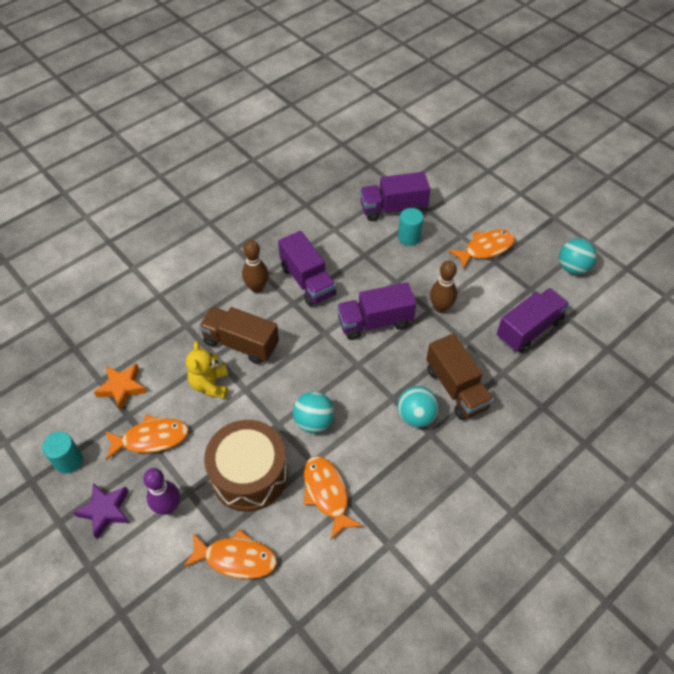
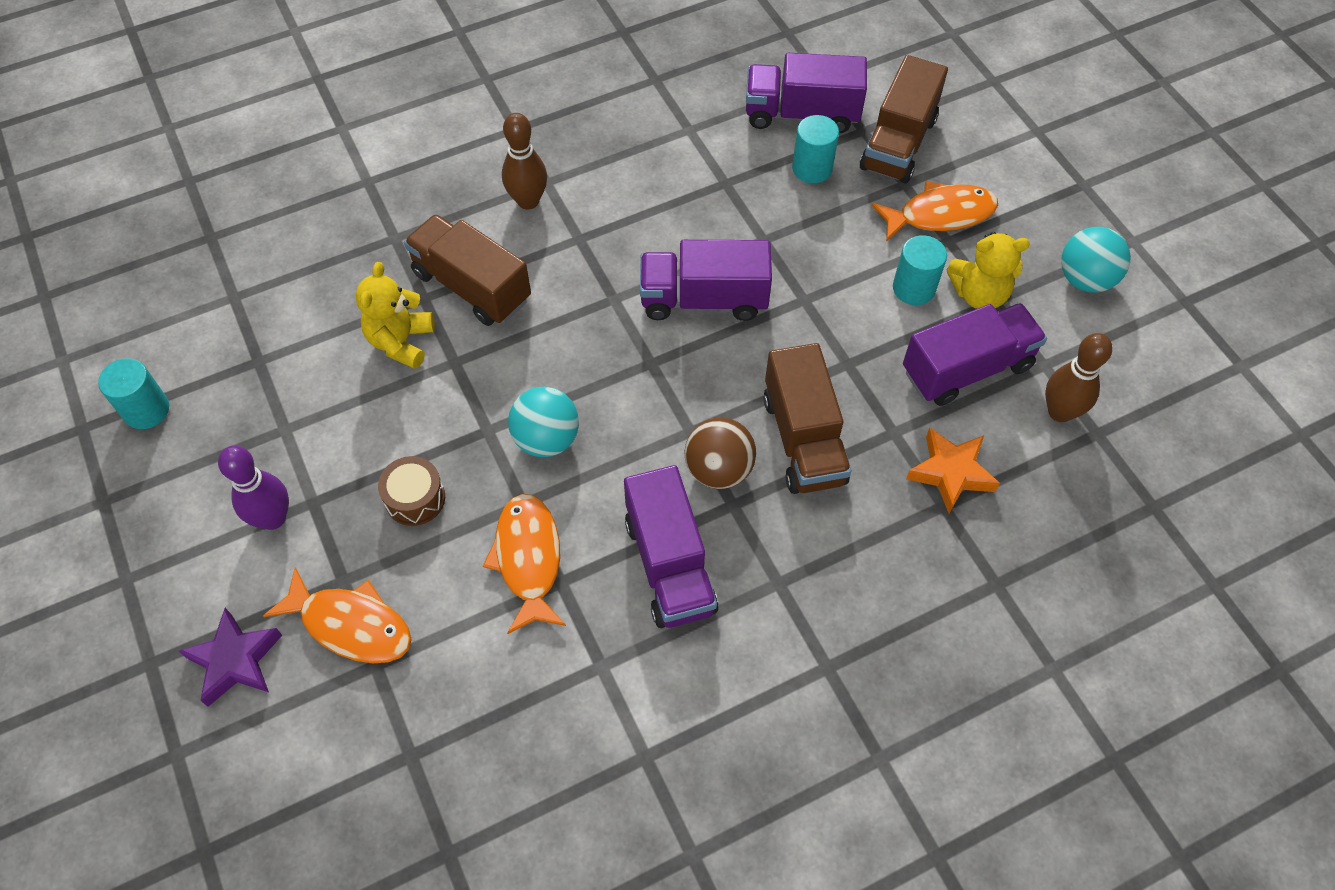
camera: 15 degrees right, 5 degrees up
purple star [73,483,130,539] -> purple star moved to [179,608,282,707]
orange star [94,363,147,411] -> orange star moved to [906,428,1000,513]
orange fish [105,415,189,460] -> none
brown drum [204,420,288,512] -> brown drum [378,456,445,526], size x0.46
purple truck [278,231,336,307] -> purple truck moved to [624,465,718,628]
turquoise ball [397,386,439,427] -> brown ball [684,417,756,489]
brown bowling pin [430,260,457,313] -> brown bowling pin moved to [1045,333,1113,422]
none -> brown truck [860,55,948,183]
none -> turquoise cylinder [893,235,947,305]
none -> yellow teddy bear [946,232,1030,309]

